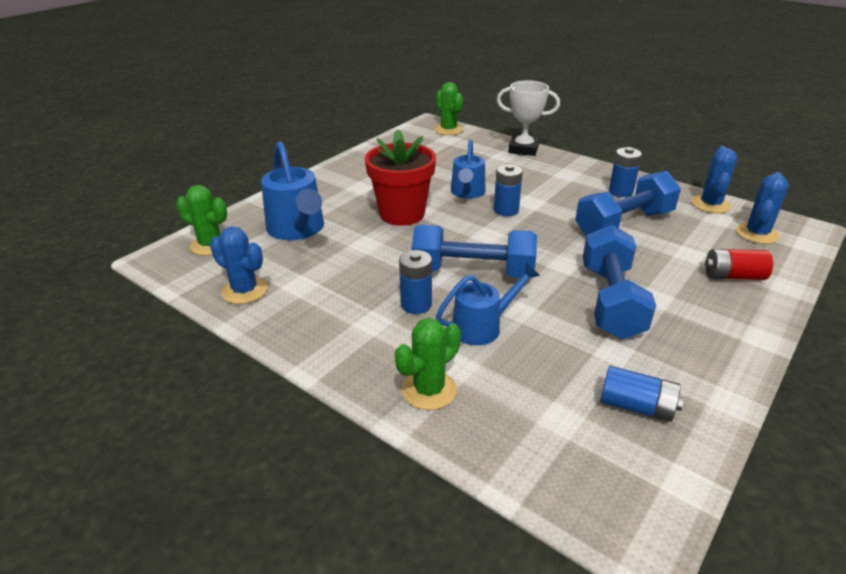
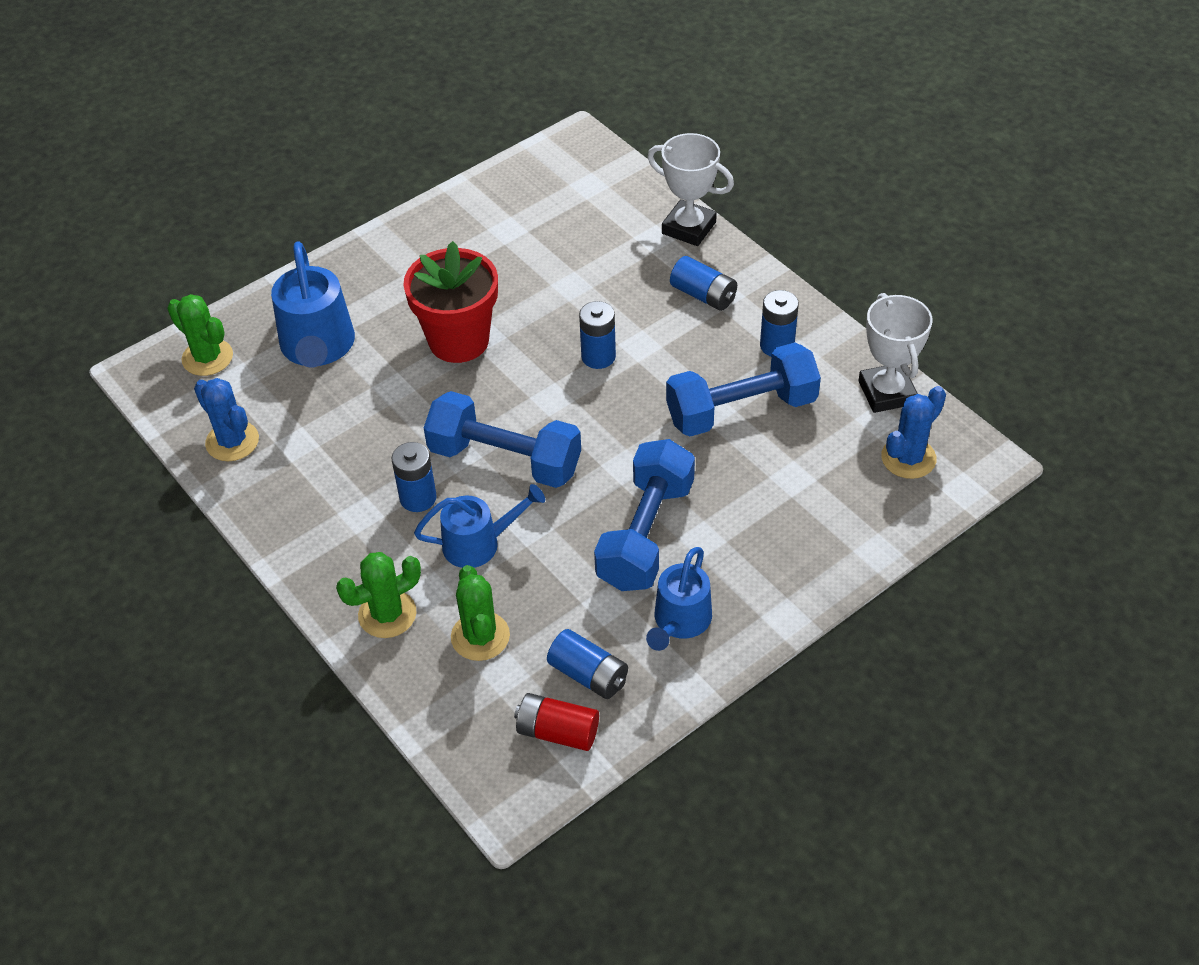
camera: 15 degrees right, 15 degrees up
green cactus [434,82,463,135] -> green cactus moved to [451,565,510,661]
blue watering can [451,139,486,198] -> blue watering can moved to [646,547,712,651]
blue cactus [692,146,737,213] -> white trophy [858,293,933,413]
red battery [705,249,773,280] -> red battery moved to [514,693,599,751]
none -> blue battery [670,256,737,311]

